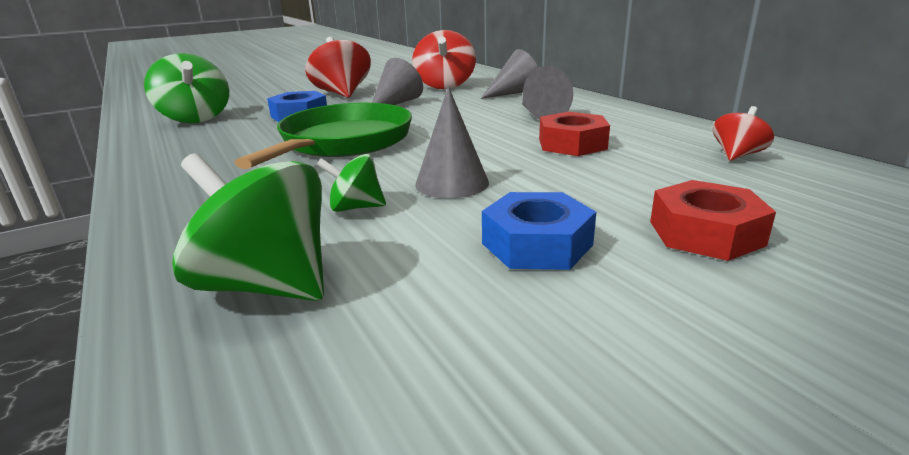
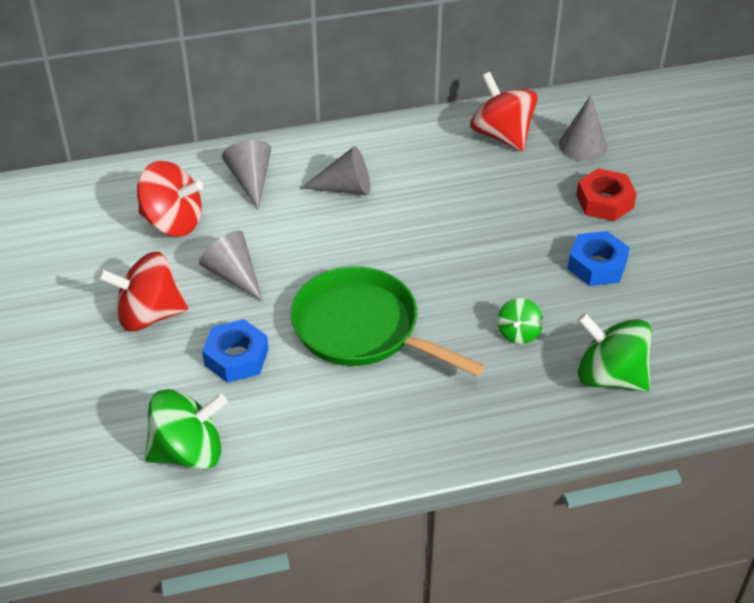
camera: 75 degrees left, 20 degrees up
green spinning top [172,153,324,301] -> green spinning top turned 75 degrees clockwise [578,313,652,392]
grey cone [415,87,489,198] -> grey cone moved to [559,95,607,161]
red nut [539,112,610,156] -> none
red spinning top [713,106,774,161] -> red spinning top [470,72,538,151], size x1.85

